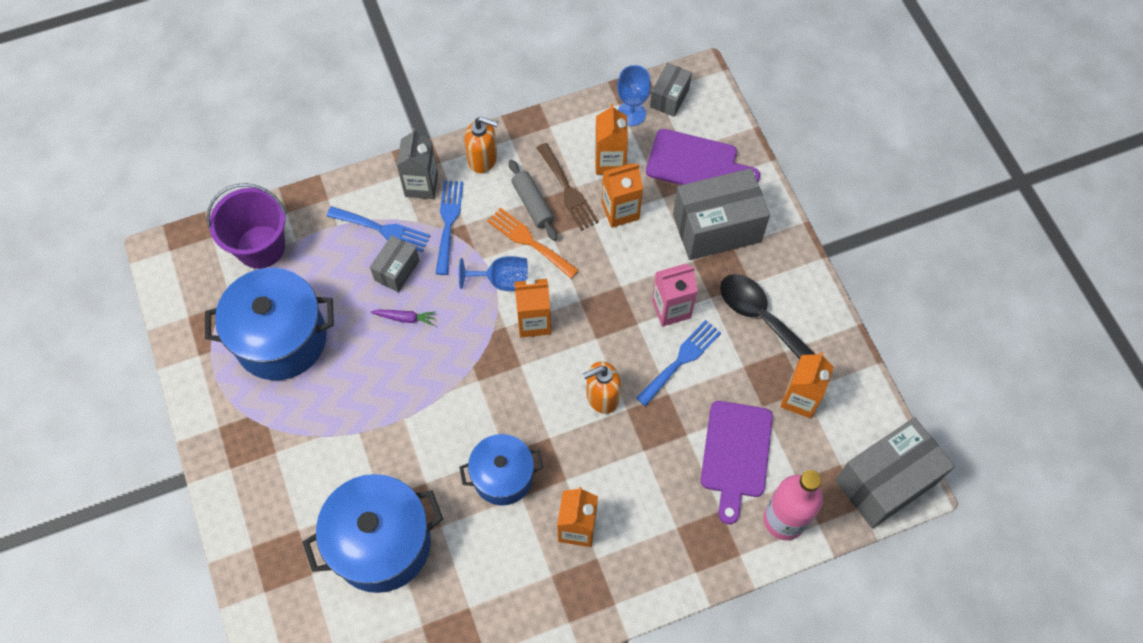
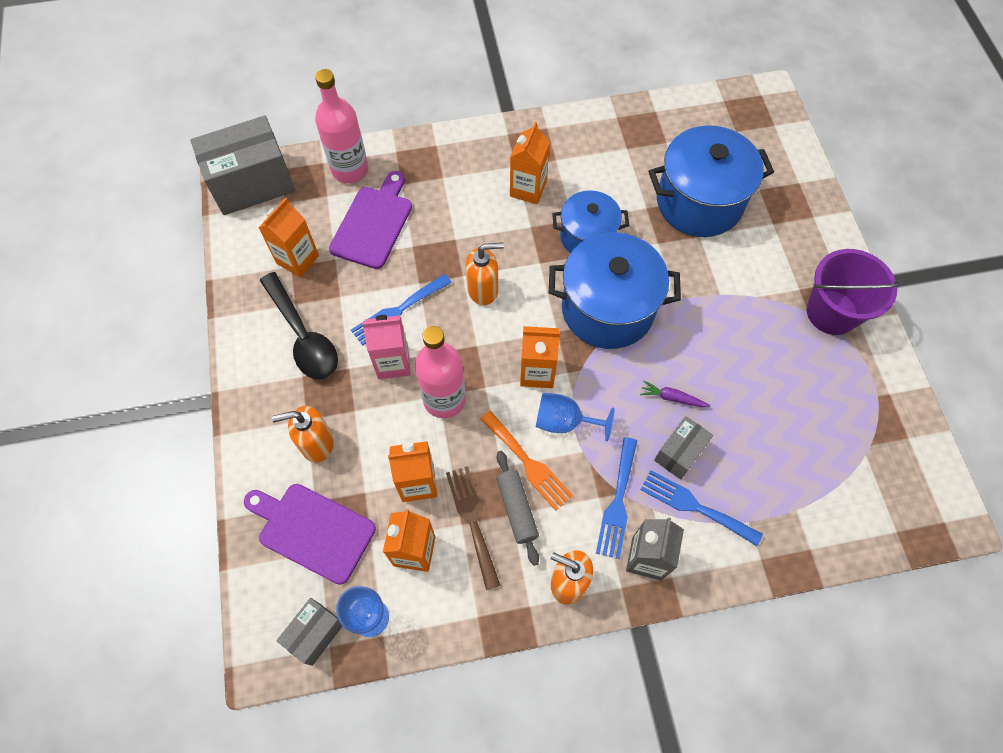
camera: 170 degrees left, 0 degrees up
blue pot [205,268,334,380] -> blue pot moved to [549,232,681,349]
purple bucket [207,183,287,269] -> purple bucket moved to [807,249,903,335]
grey box [673,168,770,260] -> orange soap dispenser [272,406,333,463]
none -> pink bottle [415,326,466,418]

